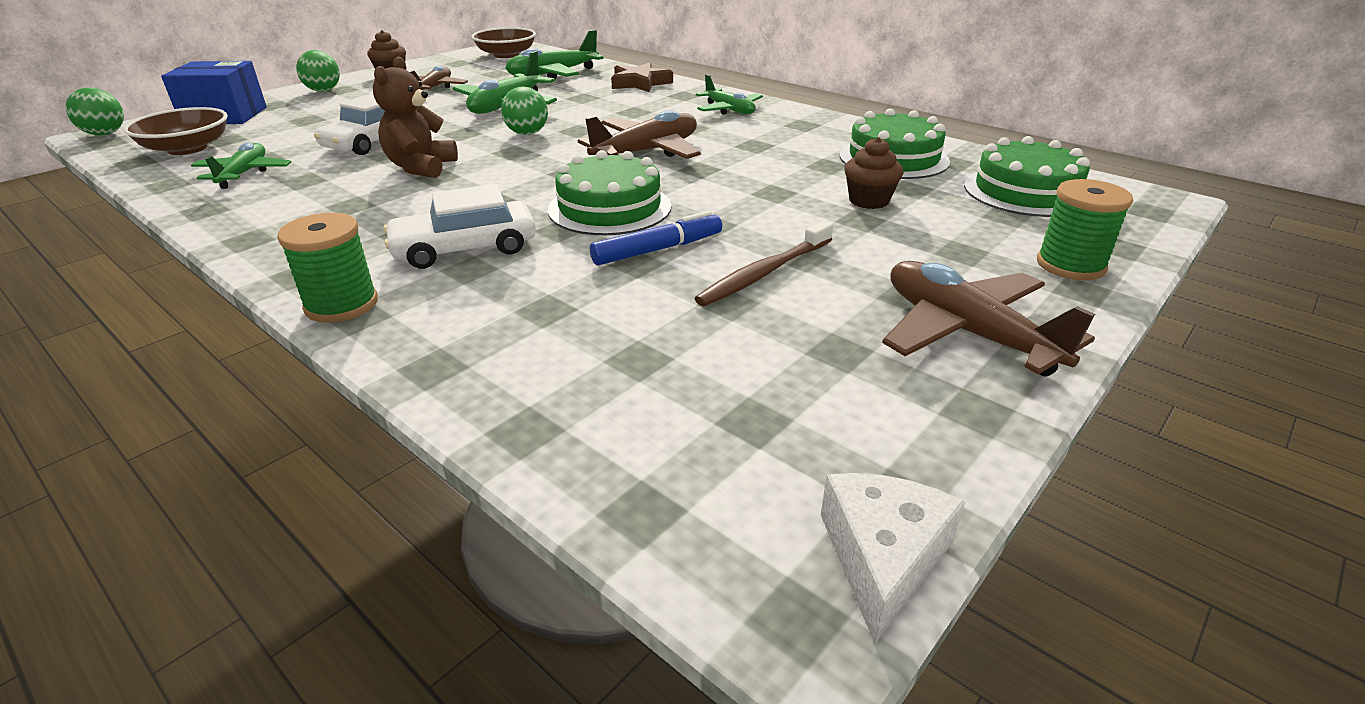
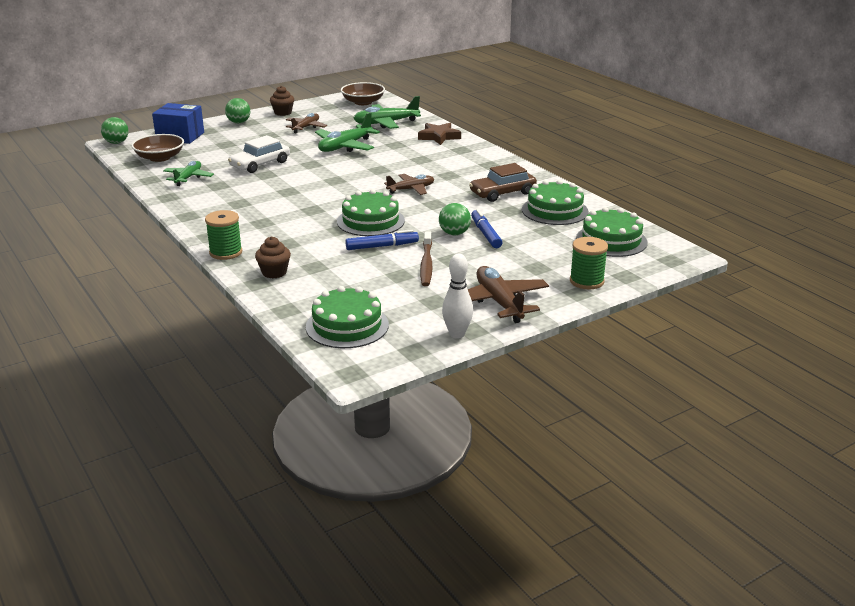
camera: 15 degrees right, 5 degrees down
brown teddy bear [373,57,458,178] -> none
white car [384,184,536,269] -> none
green ball [501,87,548,135] -> green ball moved to [439,203,471,235]
brown plane [578,110,701,159] -> brown plane [384,174,434,195], size x0.65
brown toothbrush [694,221,833,306] -> brown toothbrush turned 60 degrees counterclockwise [420,232,433,286]
green plane [696,74,763,115] -> none
white cheese [821,473,965,644] -> none
brown cupcake [844,137,903,209] -> brown cupcake moved to [255,236,291,278]
none -> green cake [306,286,389,348]
none -> white bowling pin [442,254,473,338]
none -> brown car [469,163,537,202]
none -> blue marker [471,209,503,248]

